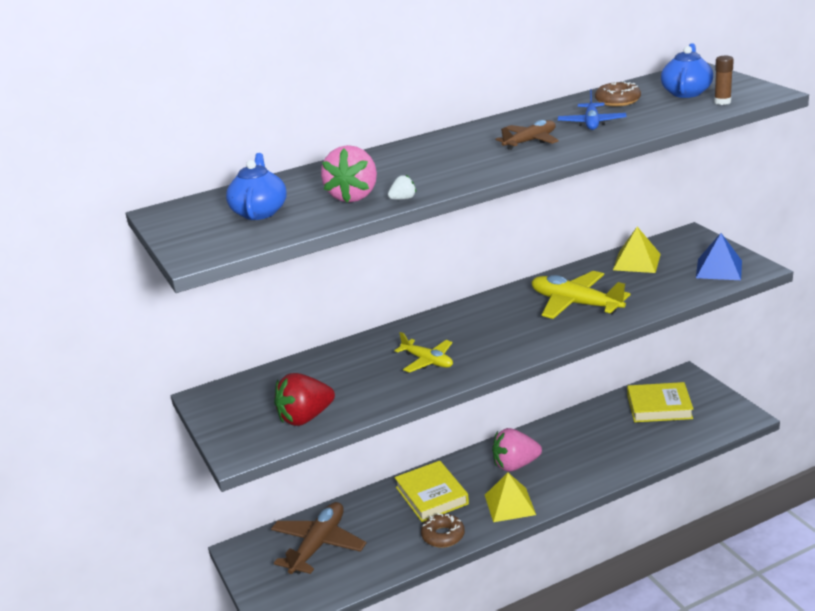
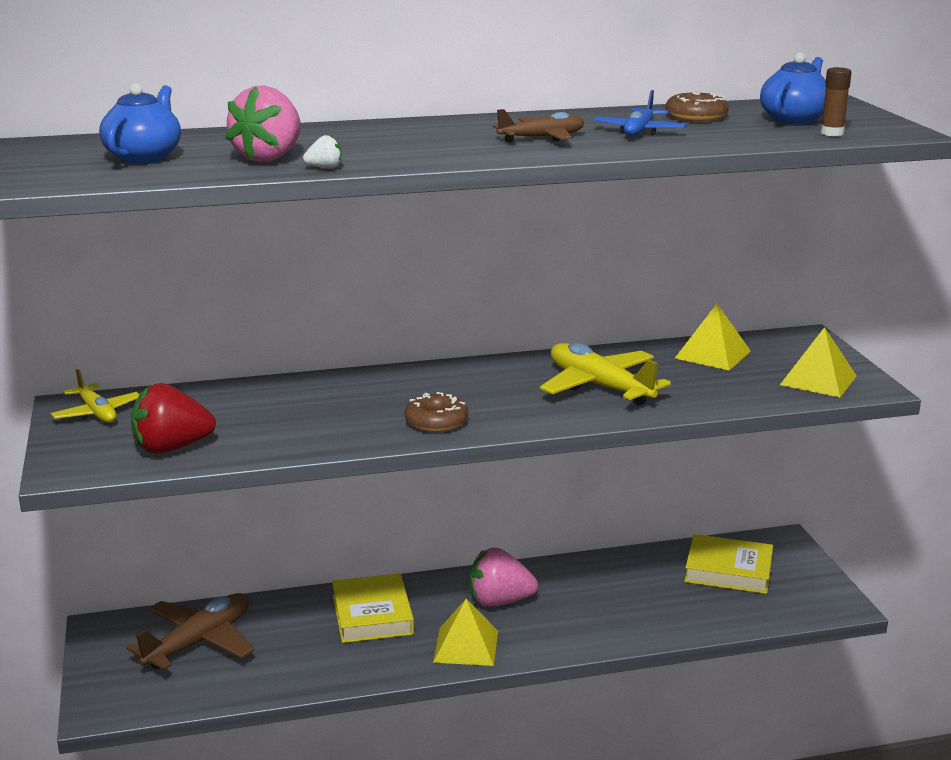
camera: 10 degrees right, 5 degrees down
yellow plane [394,332,453,373] -> yellow plane moved to [51,369,139,423]
brown donut [421,513,465,548] -> brown donut moved to [405,392,468,432]
blue pyramid [696,233,742,280] -> yellow pyramid [780,327,857,397]

